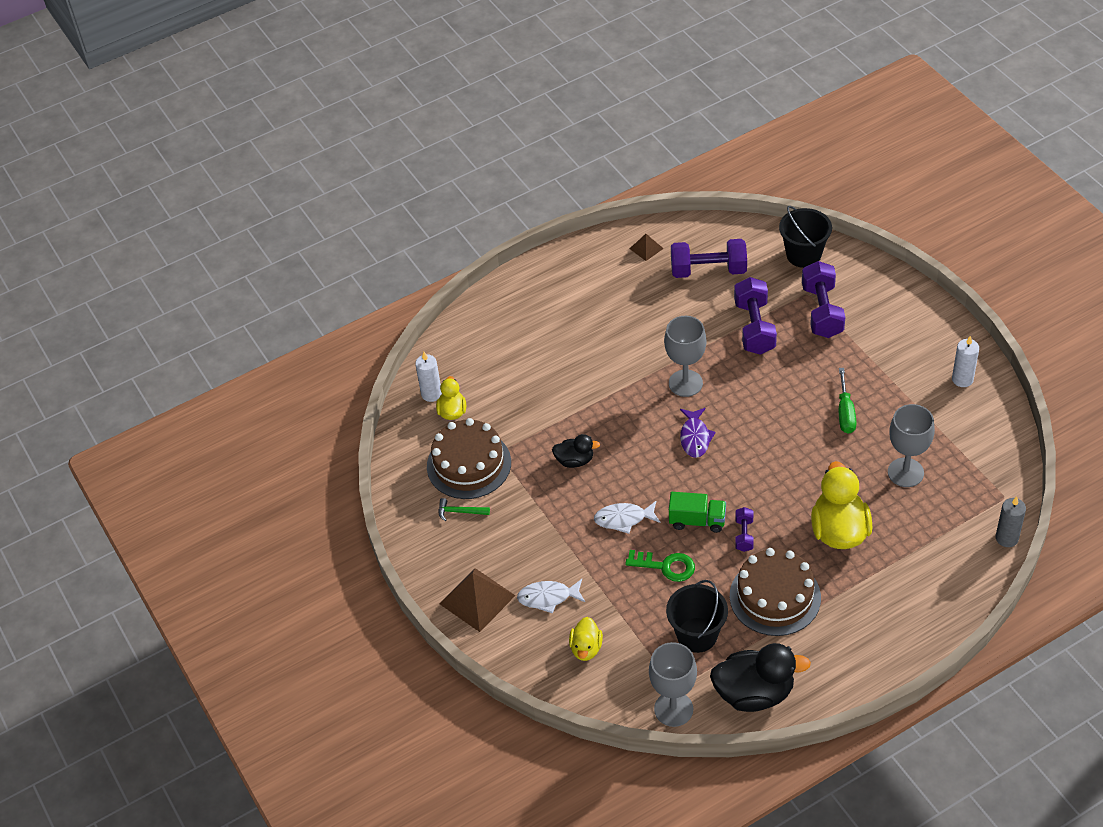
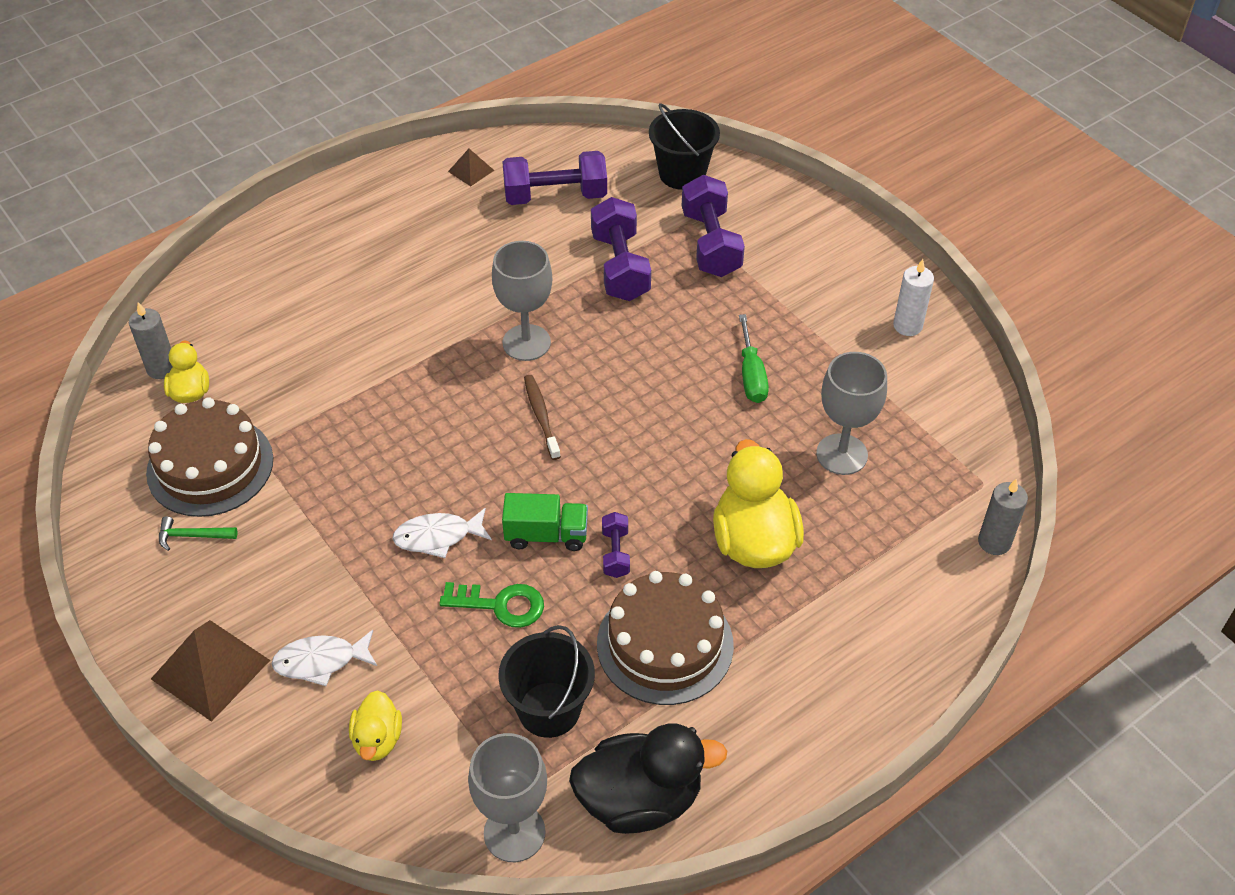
camera: 10 degrees left, 0 degrees up
white candle [415,352,442,402] -> grey candle [129,302,173,379]
black duck [552,434,600,468] -> none
purple fish [680,408,716,458] -> brown toothbrush [524,375,561,460]

